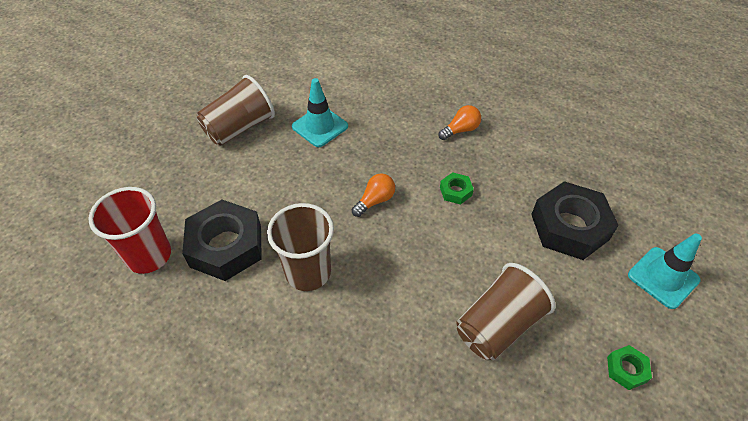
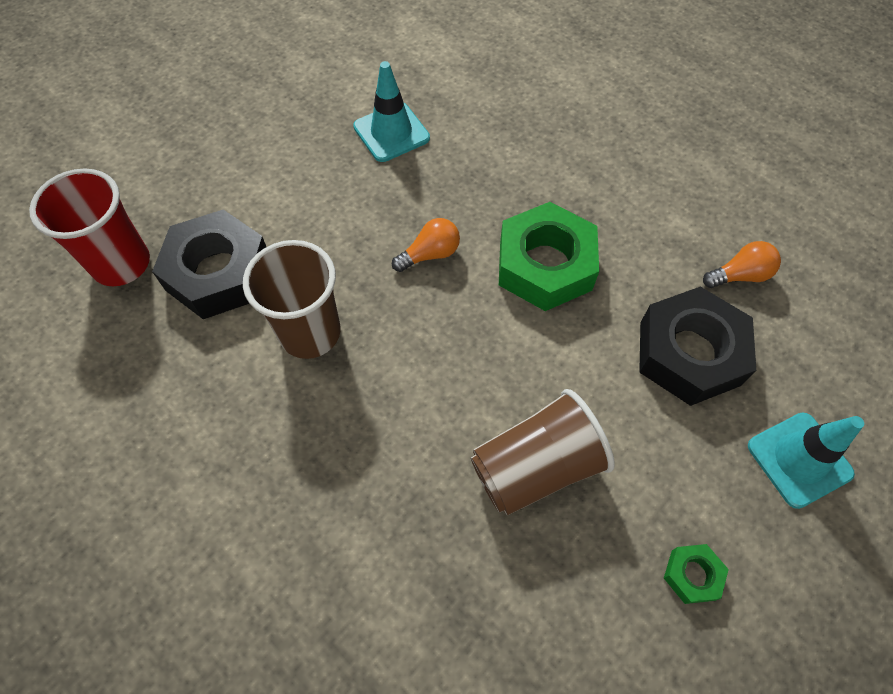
camera: 15 degrees right, 10 degrees up
brown cup [197,75,275,146] -> none
orange light bulb [438,105,481,140] -> orange light bulb moved to [703,241,781,288]
green nut [440,172,474,205] -> green nut [499,202,599,311], size x2.24

